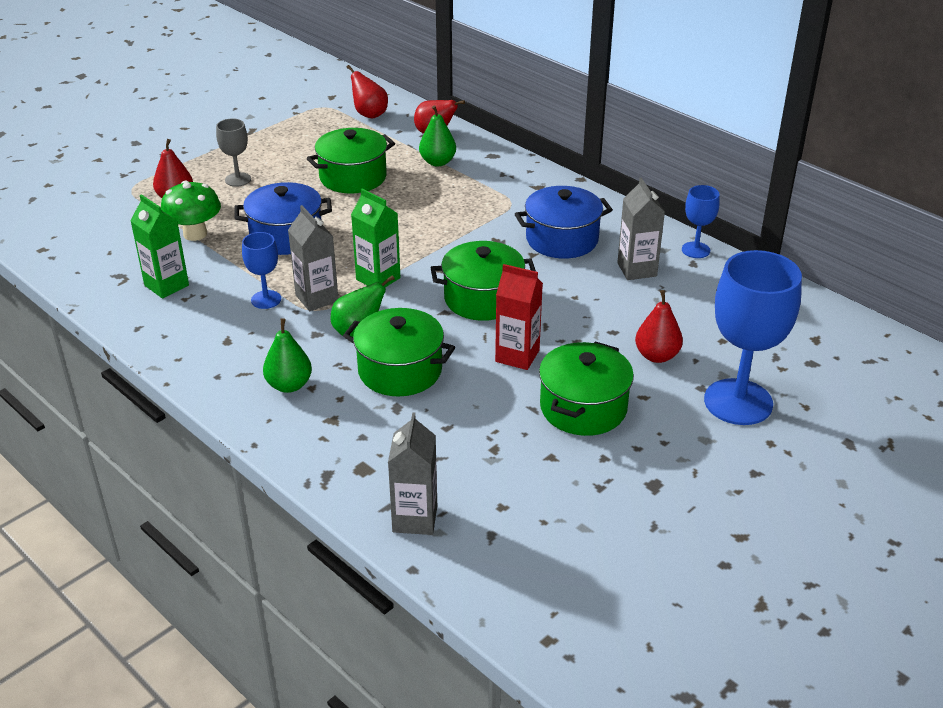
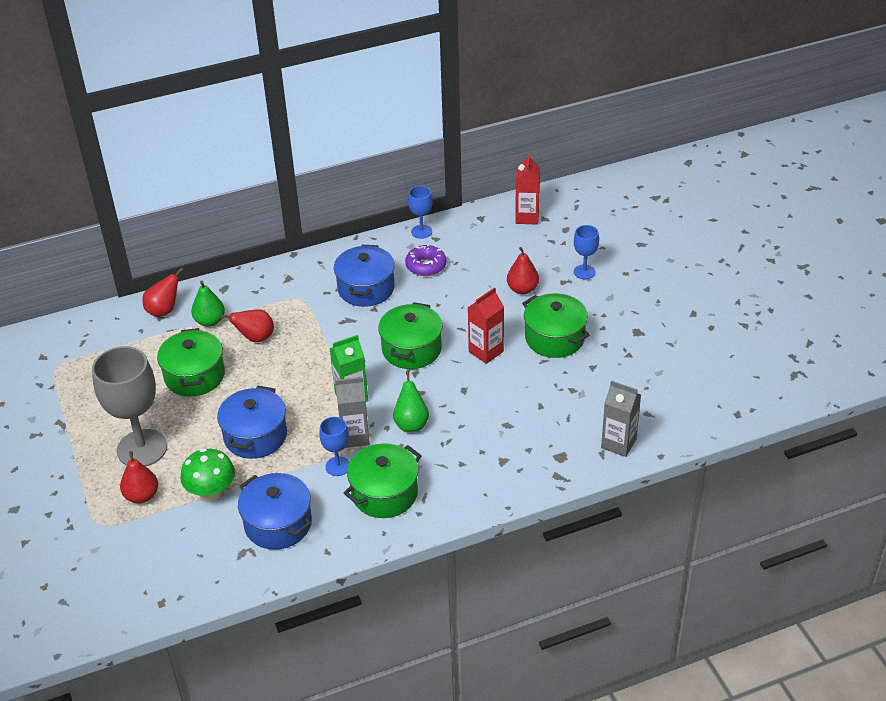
camera: 65 degrees left, 5 degrees up
green carton [130,194,189,298] -> blue pot [238,473,312,550]
grey goblet [216,118,251,187] -> grey goblet [92,346,167,467], size x2.03
green pear [263,318,312,393] -> none
green pot [343,308,455,397] -> green pot moved to [344,443,422,518]
red pear [347,65,388,119] -> red pear moved to [220,309,274,342]
grey carton [617,178,665,280] -> purple donut [405,244,446,276]
blue goblet [704,250,802,425] -> blue goblet [574,225,599,279], size x0.49
none -> red carton [515,154,540,225]

